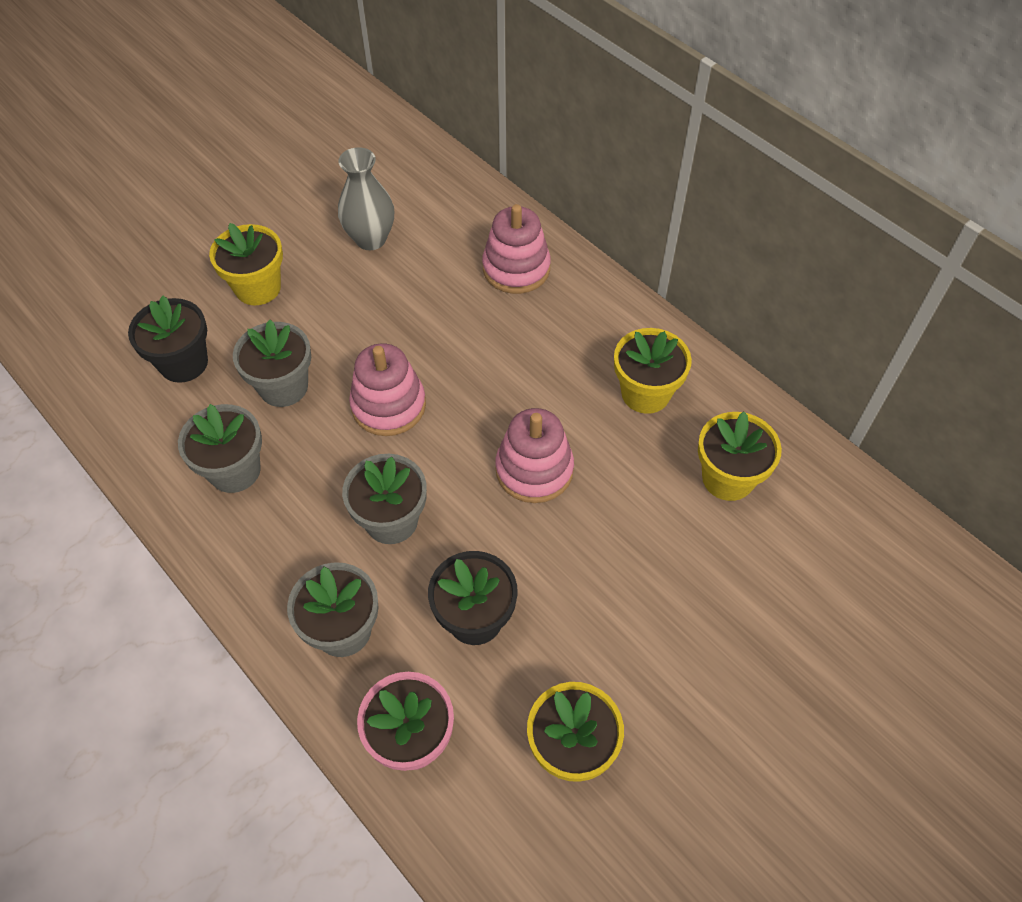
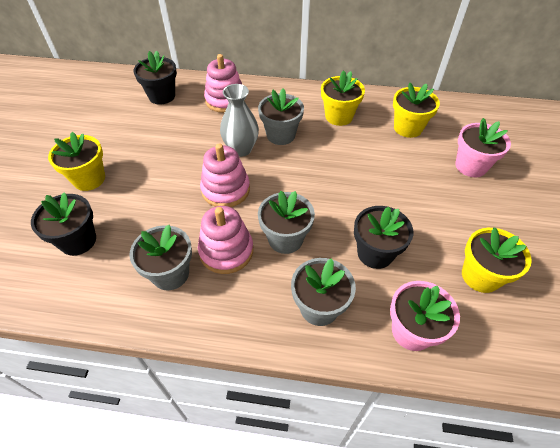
camera: 40 degrees left, 5 degrees down
grey flower pot [233,320,311,407] -> grey flower pot moved to [258,88,304,145]
grey vase [338,147,394,250] -> grey vase moved to [220,84,259,157]
pink stacking toy [495,408,574,503] -> pink stacking toy moved to [198,206,253,274]
none -> black flower pot [133,51,177,104]
none -> pink flower pot [455,118,511,177]

